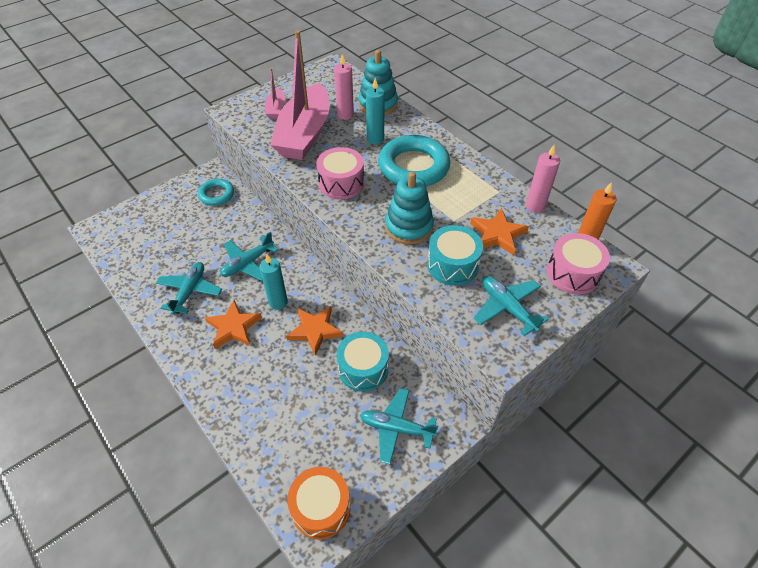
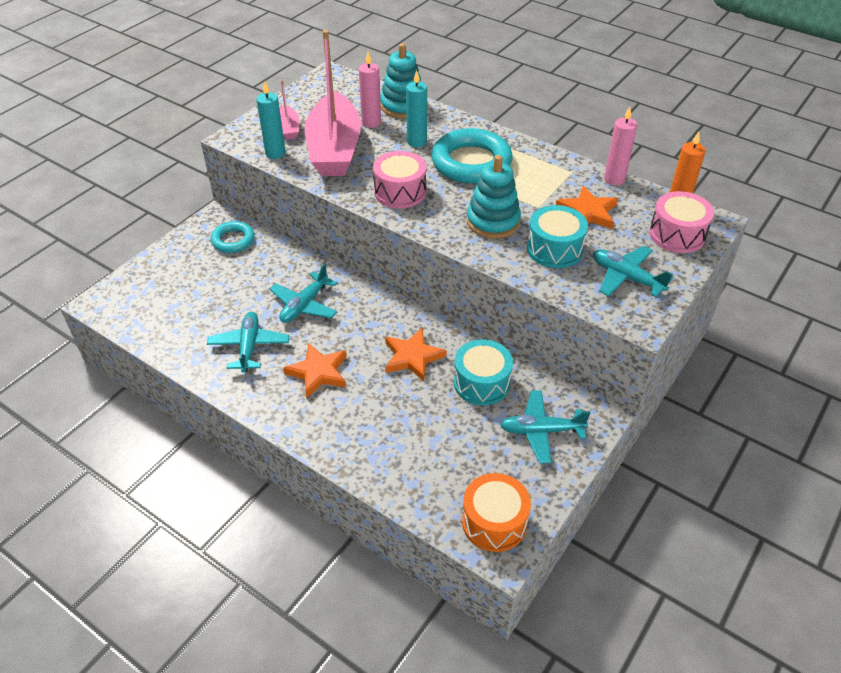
camera: 15 degrees left, 5 degrees down
turquoise candle [259,254,288,310] -> turquoise candle moved to [256,81,286,159]

